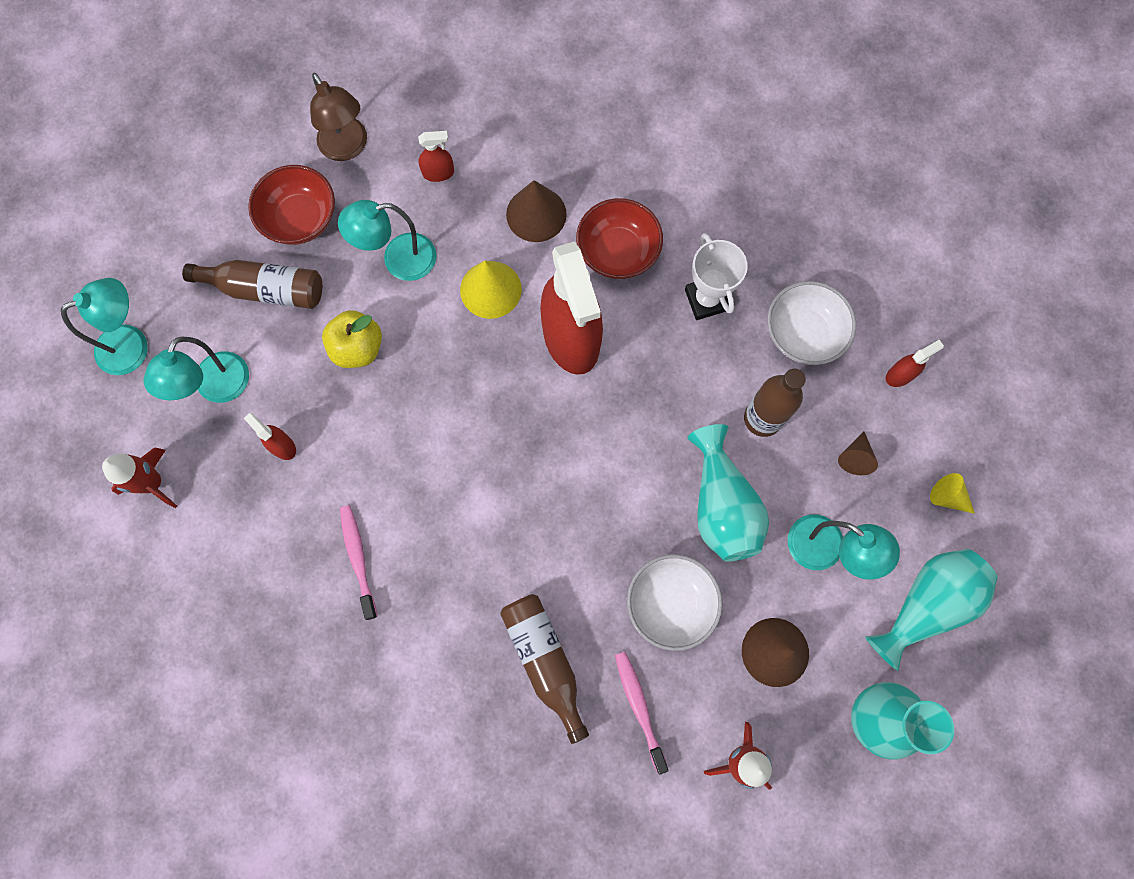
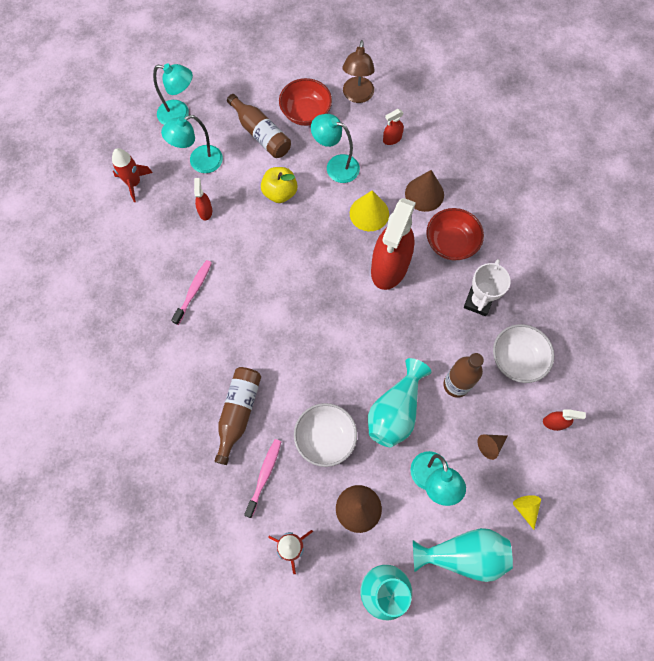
camera: 40 degrees right, 5 degrees down
red spray bottle [418,131,454,182] -> red spray bottle turned 120 degrees clockwise [383,109,404,145]

